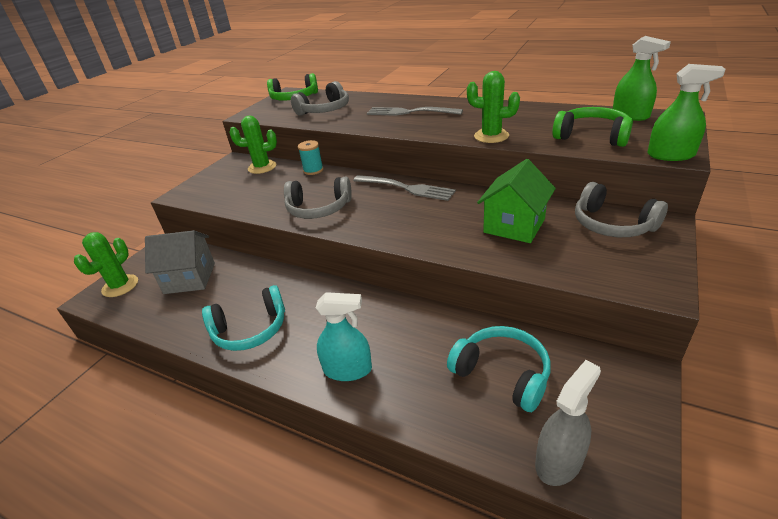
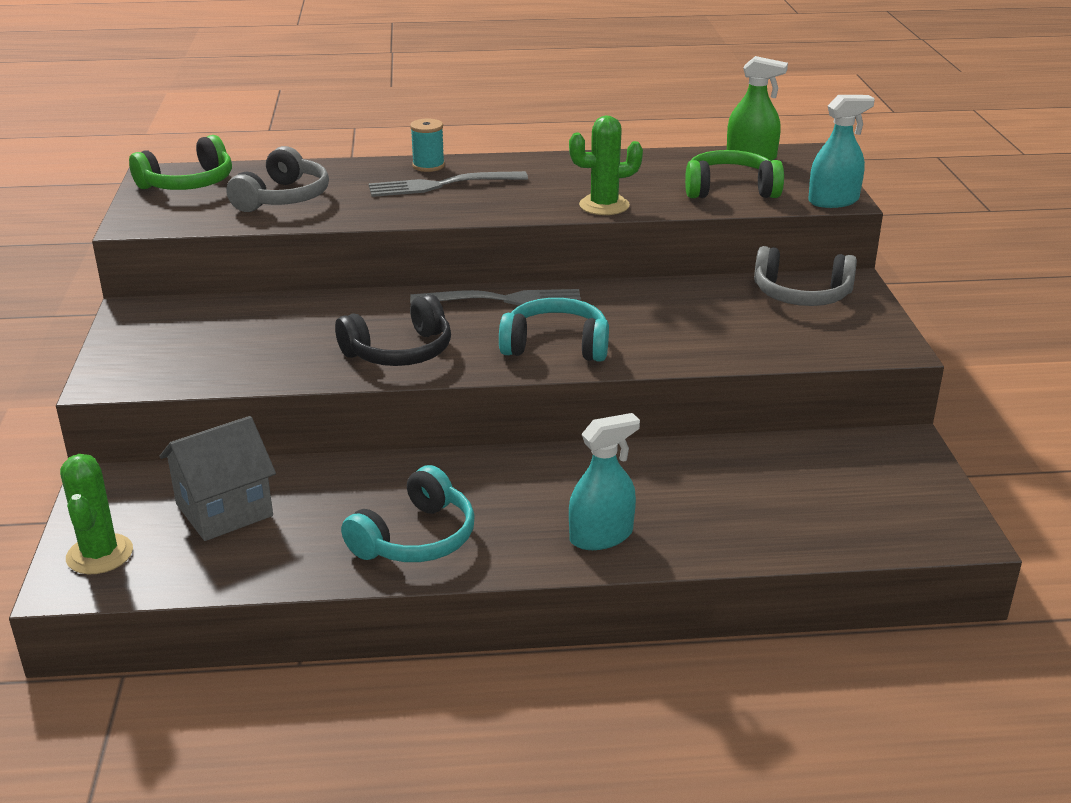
camera: 35 degrees left, 5 degrees down
green cactus [229,116,277,174] -> none
grey headphones [284,177,352,219] -> black headphones [335,294,451,366]
turquoise spool [298,140,324,175] -> turquoise spool moved to [410,119,445,172]
turquoise headphones [447,326,551,412] -> turquoise headphones moved to [499,298,609,362]
green house [477,159,556,243] -> none
grey spray bottle [535,360,601,486] -> none
green spray bottle [648,64,726,161] -> turquoise spray bottle [808,95,875,208]

